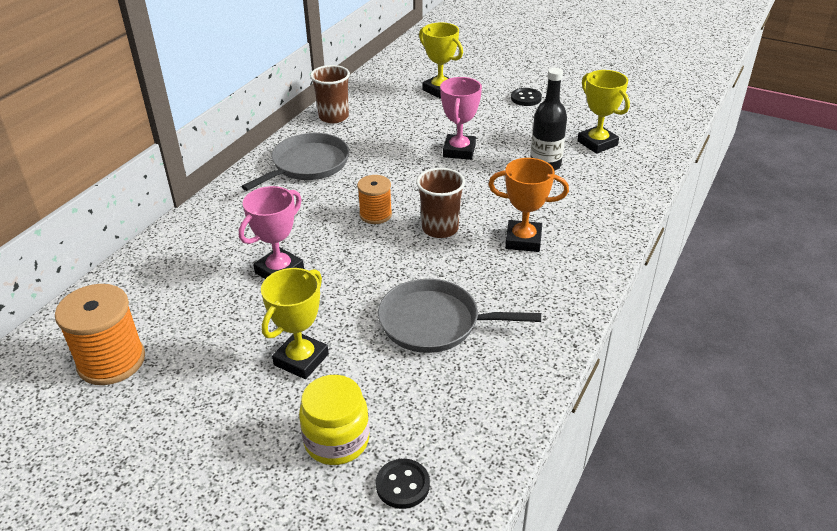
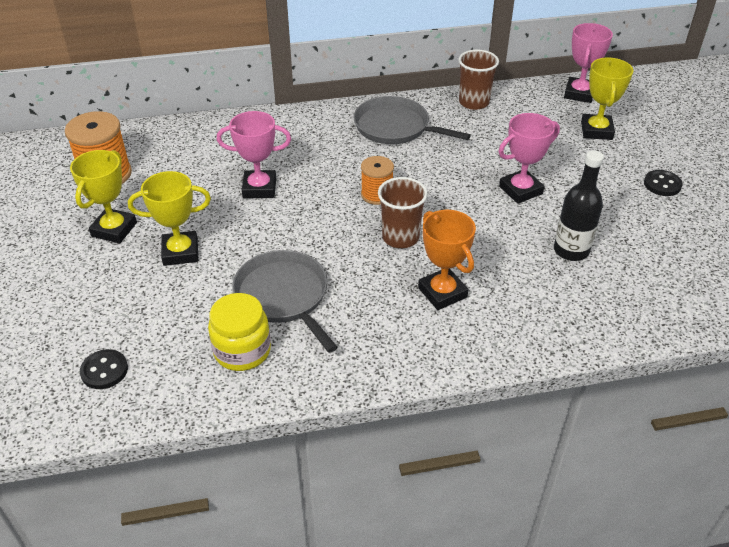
camera: 50 degrees right, 5 degrees up
grey pan [242,133,349,191] -> grey pan turned 150 degrees counterclockwise [353,96,471,144]
yellow jar [299,375,369,465] -> yellow jar moved to [208,293,271,371]
yellow trophy [577,70,630,154] -> yellow trophy moved to [70,150,137,243]
none -> pink trophy [564,23,613,103]

